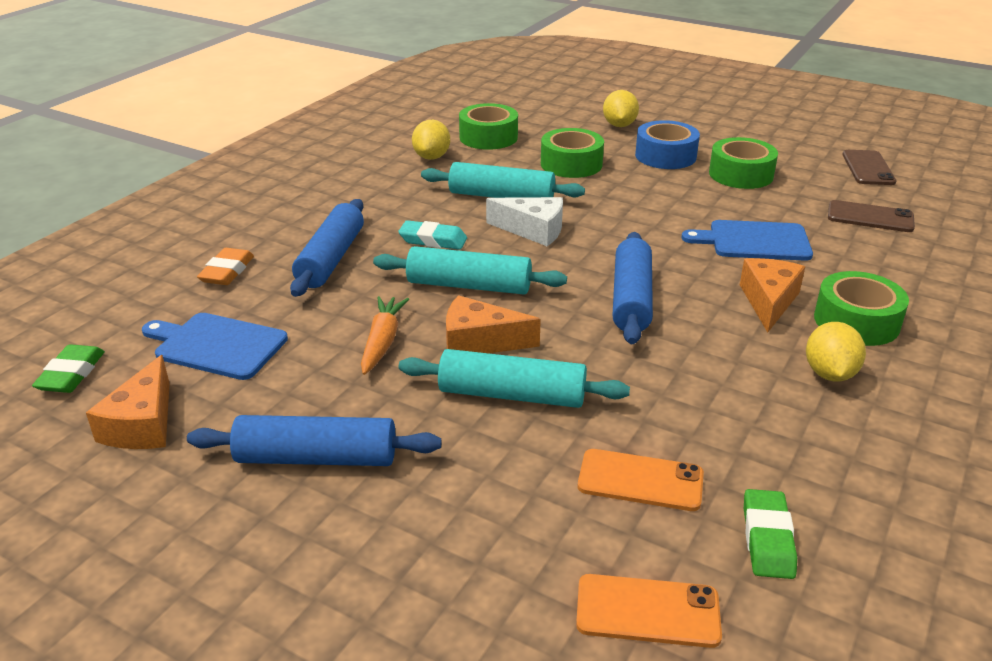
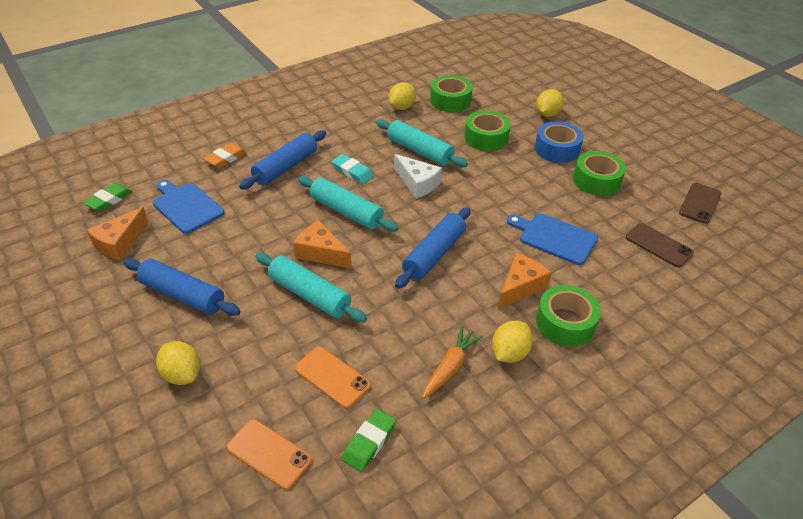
camera: 25 degrees right, 10 degrees up
orange carrot [361,296,409,375] -> orange carrot moved to [422,326,483,399]
none -> yellow lemon [156,341,201,385]

